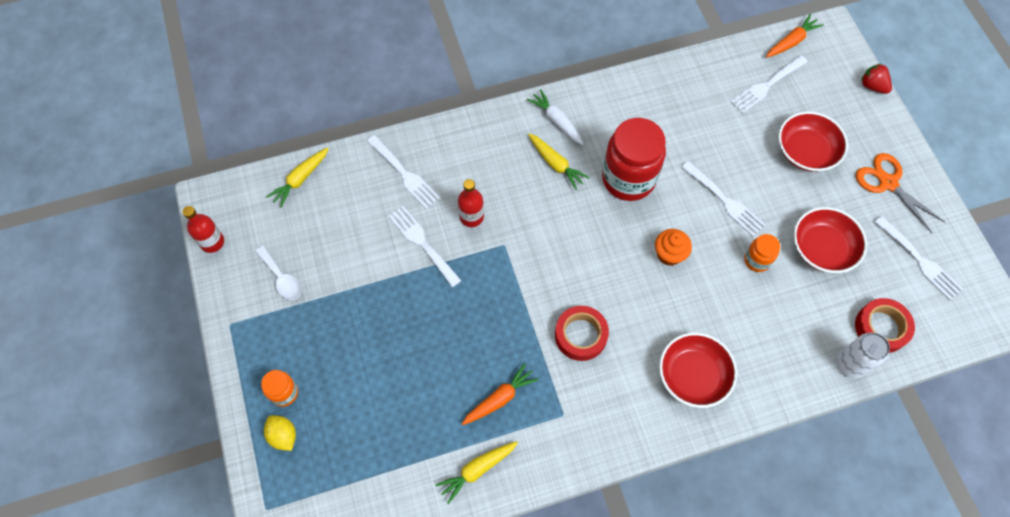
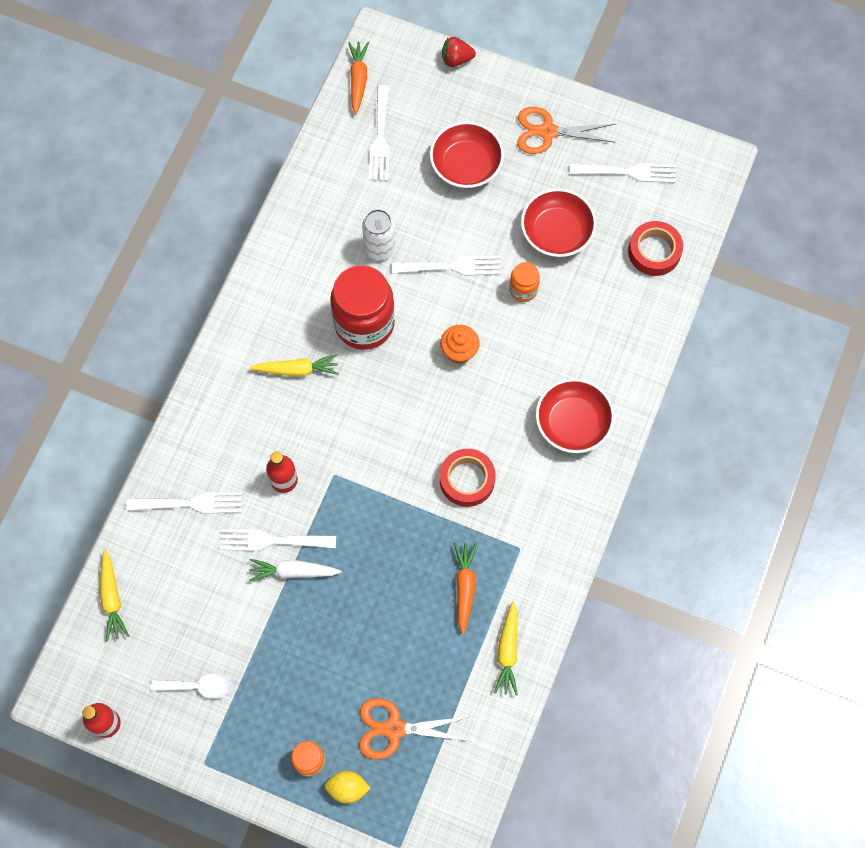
camera: 50 degrees left, 5 degrees up
white carrot [527,89,584,145] -> white carrot moved to [249,559,342,582]
white can [837,333,890,378] -> white can moved to [362,209,395,260]
none -> orange scissors [359,698,470,759]

